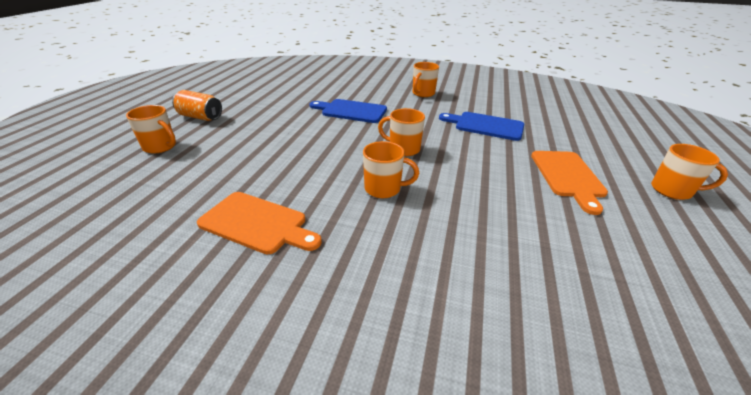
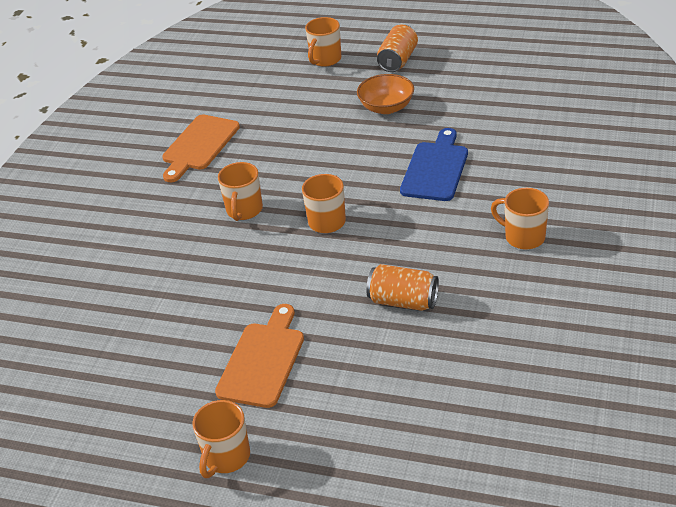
camera: 95 degrees right, 5 degrees up
blue cutting board [439,112,524,141] -> orange can [367,264,439,311]
orange cutting board [531,151,608,215] -> orange cutting board turned 105 degrees clockwise [215,304,304,408]
none -> orange bowl [357,74,414,114]

